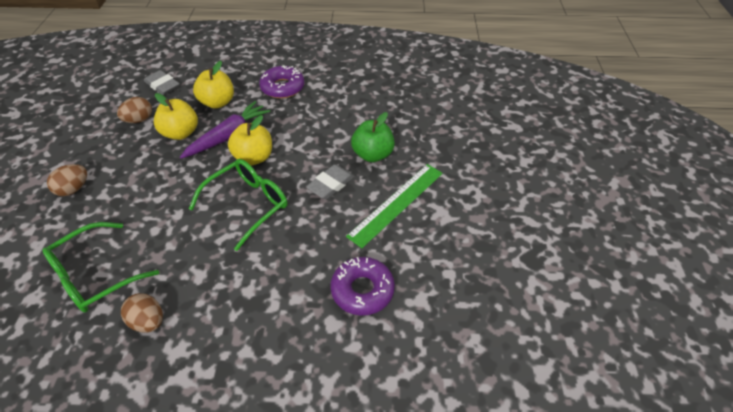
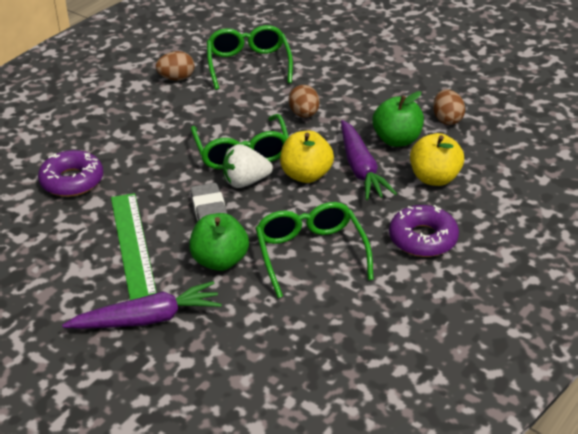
camera: 125 degrees right, 10 degrees down
brown egg [47,164,87,196] -> brown egg moved to [289,85,320,118]
grey eraser [144,70,180,95] -> none
yellow apple [154,93,198,140] -> green apple [372,91,424,147]
none -> purple carrot [62,281,222,329]
none -> white strawberry [223,144,273,188]
none -> green glasses [255,202,374,298]

